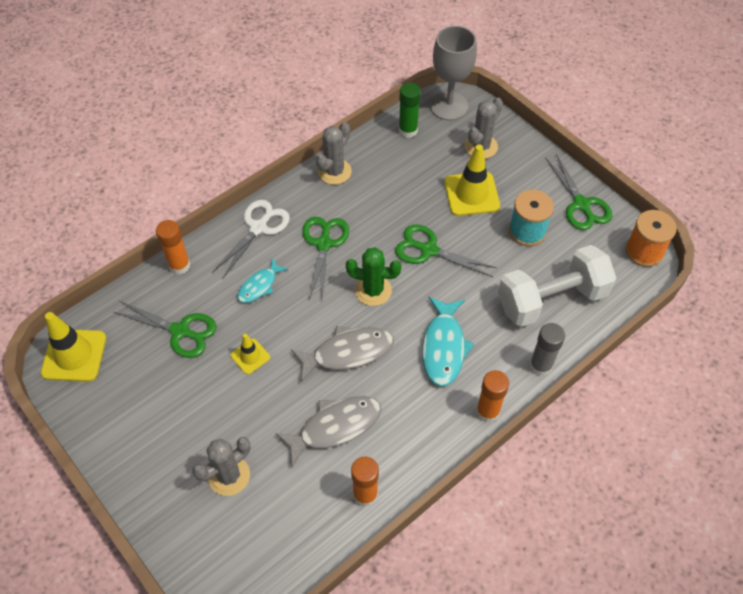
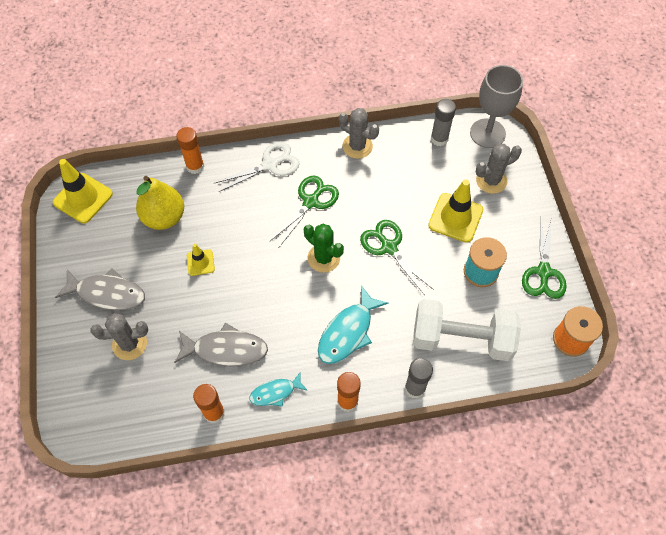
camera: 30 degrees right, 5 degrees up
green scissors [113,301,217,358] -> yellow pear [136,176,184,230]
turquoise fish [238,258,288,303] -> turquoise fish moved to [250,371,308,407]
grey fish [291,326,394,382] -> grey fish moved to [55,268,145,311]
grey cactus [316,122,352,185] -> grey cactus turned 60 degrees clockwise [339,108,379,159]
green glue stick [399,83,421,138] -> grey glue stick [431,99,456,146]

